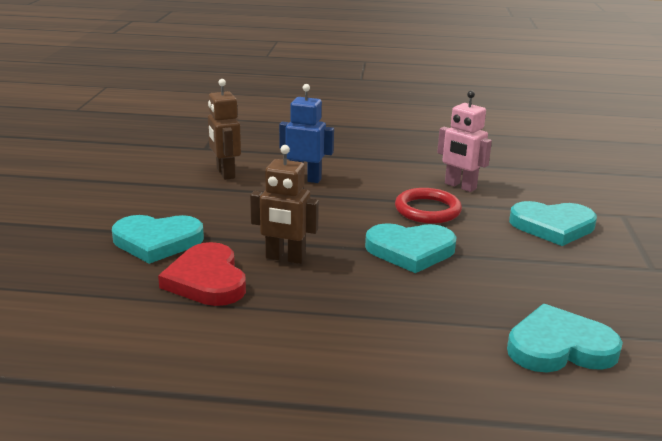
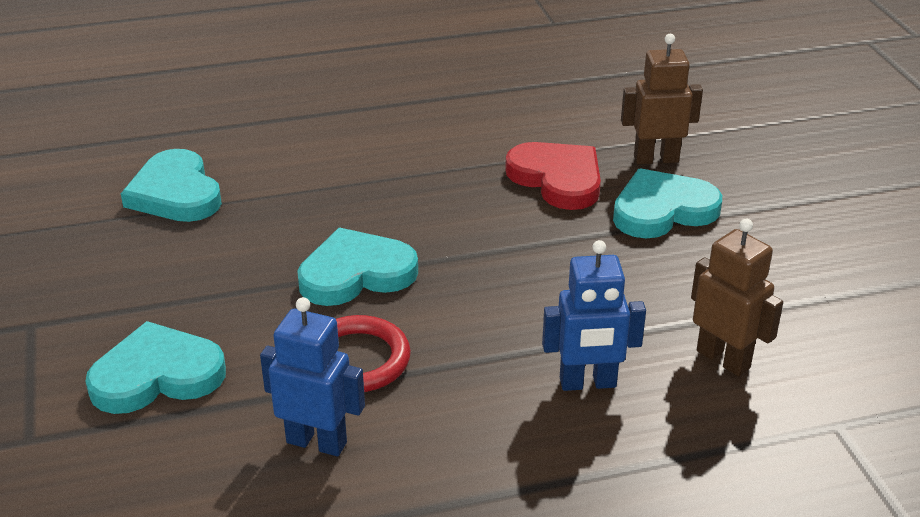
camera: 160 degrees right, 10 degrees up
brown robot [250,145,319,264] -> brown robot moved to [621,34,703,165]
pink robot [437,91,492,192] -> blue robot [260,297,365,456]
turquoise heart [507,304,623,373] -> turquoise heart turned 90 degrees clockwise [121,149,222,222]

